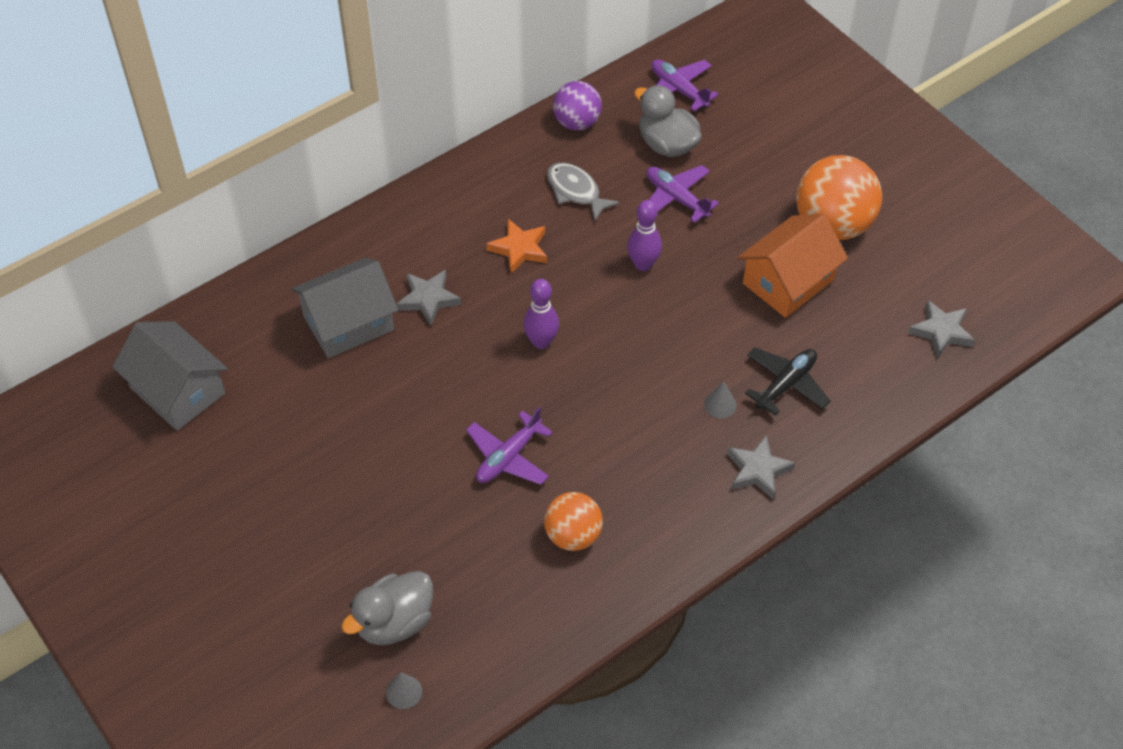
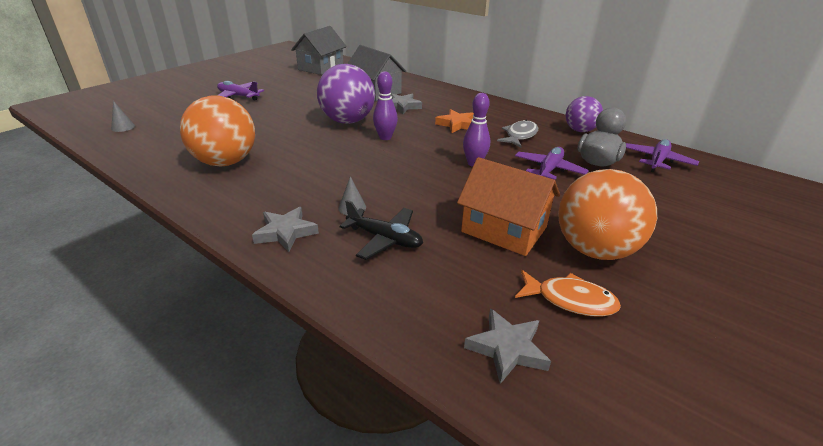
camera: 75 degrees right, 20 degrees down
grey duck [341,571,433,645] -> none
purple plane [466,407,553,485] -> purple plane moved to [217,81,264,101]
orange ball [544,492,603,551] -> orange ball [180,96,255,166], size x1.64
none -> purple ball [317,64,375,124]
none -> orange fish [515,270,621,317]

